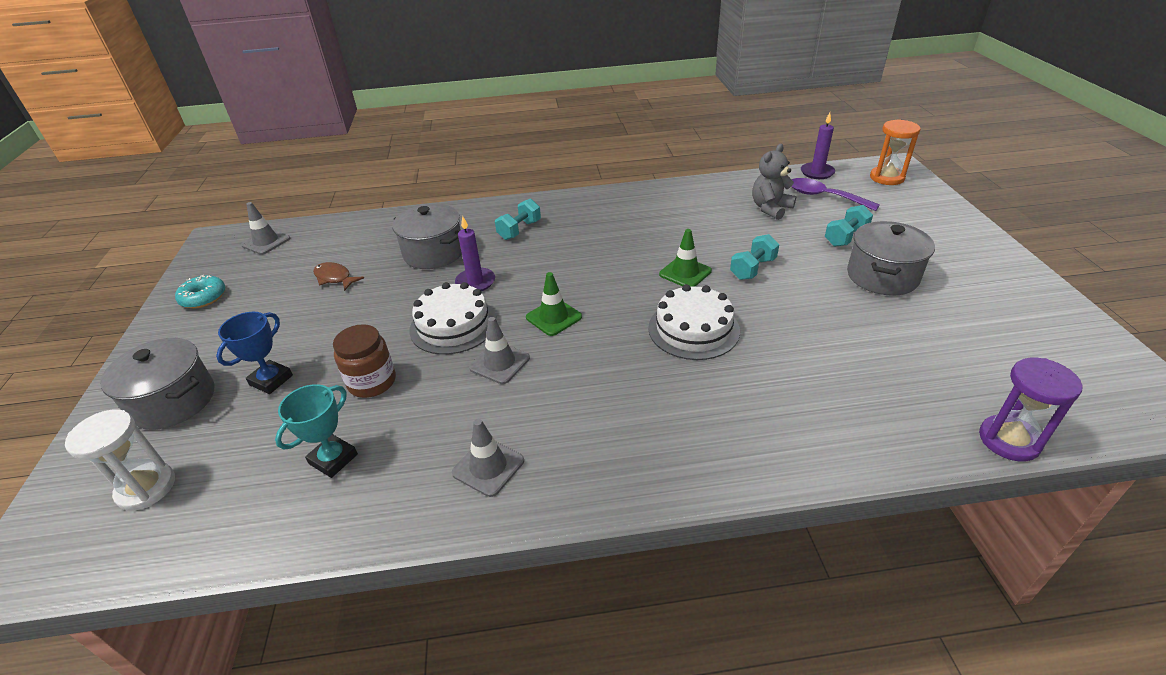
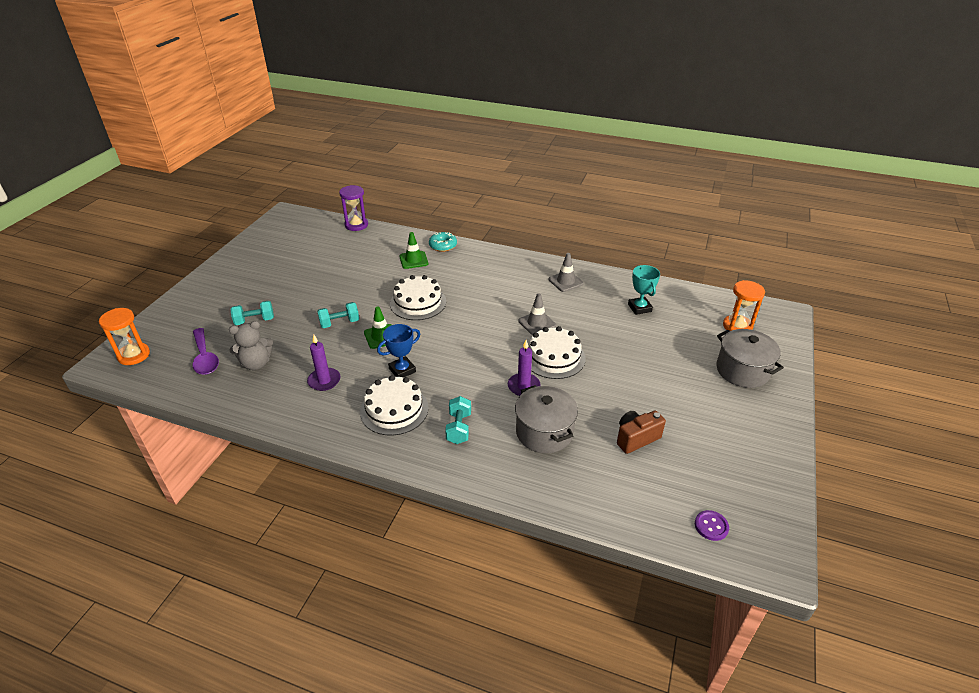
camera: 155 degrees left, 0 degrees up
white hourglass [65,409,175,511] -> orange hourglass [723,280,765,331]
turquoise donut [175,275,225,308] -> turquoise donut moved to [429,232,457,252]
blue trophy [216,312,293,394] -> blue trophy moved to [377,324,420,377]
grey traffic cone [241,202,290,255] -> purple button [695,510,729,541]
turquoise trophy [275,384,358,478] -> turquoise trophy turned 75 degrees counterclockwise [628,265,660,315]
brown fish [313,262,364,291] -> brown camera [617,411,666,454]
brown jar [333,324,396,398] -> none
turquoise dumbbell [495,199,541,240] -> turquoise dumbbell turned 60 degrees counterclockwise [445,396,471,444]
green traffic cone [526,272,582,336] -> green traffic cone moved to [399,232,428,269]
purple candle [801,113,835,179] -> purple candle moved to [307,335,340,391]
grey pot [847,221,935,296] -> none
none -> white cake [360,375,429,436]

